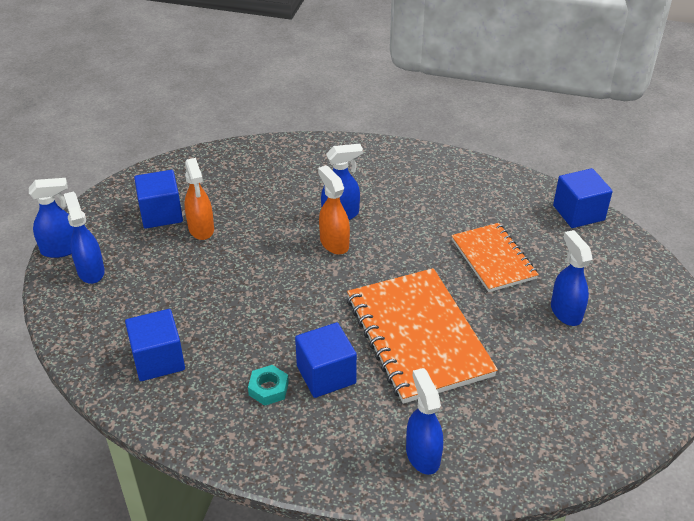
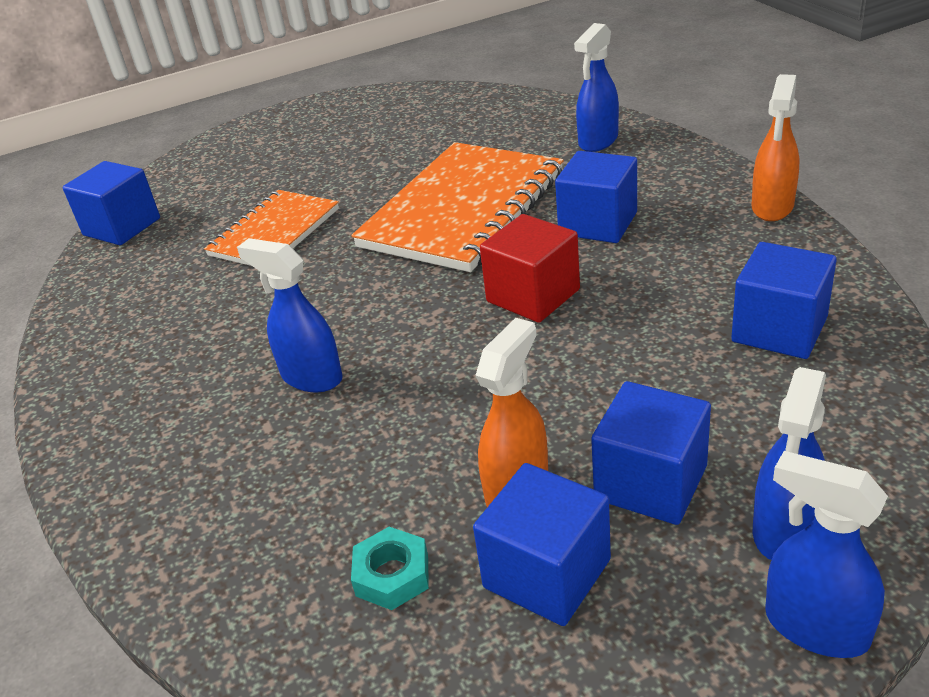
camera: 125 degrees left, 5 degrees down
turquoise nut [248,365,289,406] -> turquoise nut moved to [351,527,429,610]
orange spray bottle [318,165,350,255] -> orange spray bottle moved to [751,74,800,221]
blue spray bottle [551,230,593,326] -> none
none -> red cube [480,214,580,323]
none -> blue cube [591,381,711,525]

